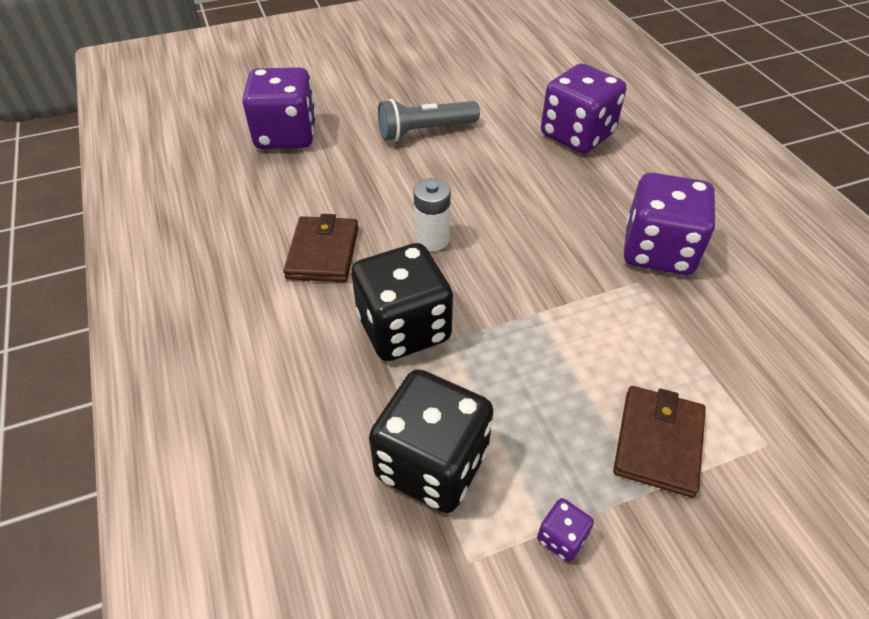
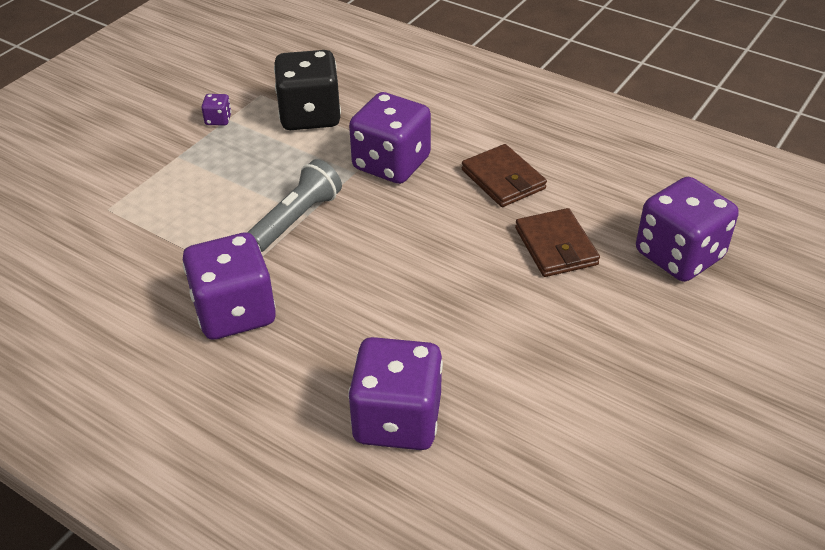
camera: 145 degrees right, 5 degrees down
black dice [351,243,453,361] -> purple dice [349,92,431,184]
grey flashlight [378,99,480,141] -> grey flashlight moved to [248,159,342,252]
white battery [414,178,451,251] -> none
brown wallet [613,386,706,497] -> brown wallet moved to [515,208,600,277]

